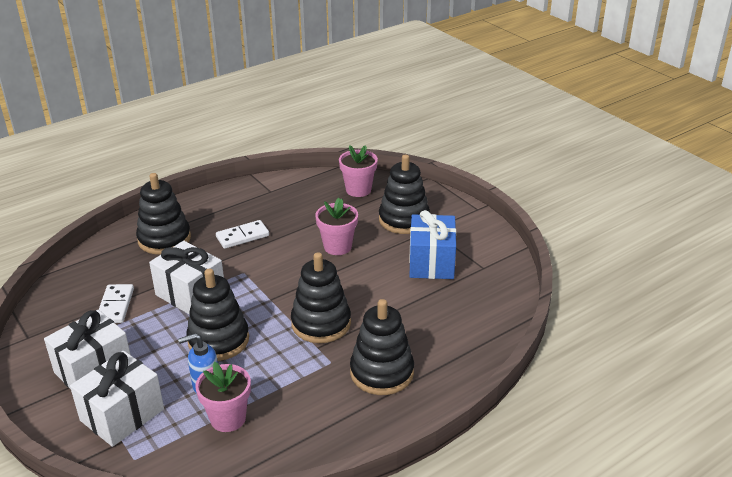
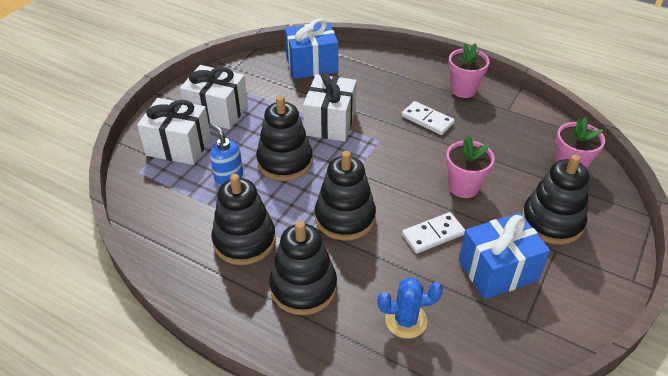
camera: 65 degrees right, 10 degrees up
white domino [99,284,134,323] -> white domino moved to [402,212,465,254]
black stacking toy [136,173,191,254] -> black stacking toy moved to [211,174,276,265]
pink flower pot [195,362,251,432] -> pink flower pot moved to [448,43,489,98]
none -> blue gift [285,19,338,79]
none -> blue cactus [378,277,443,339]

